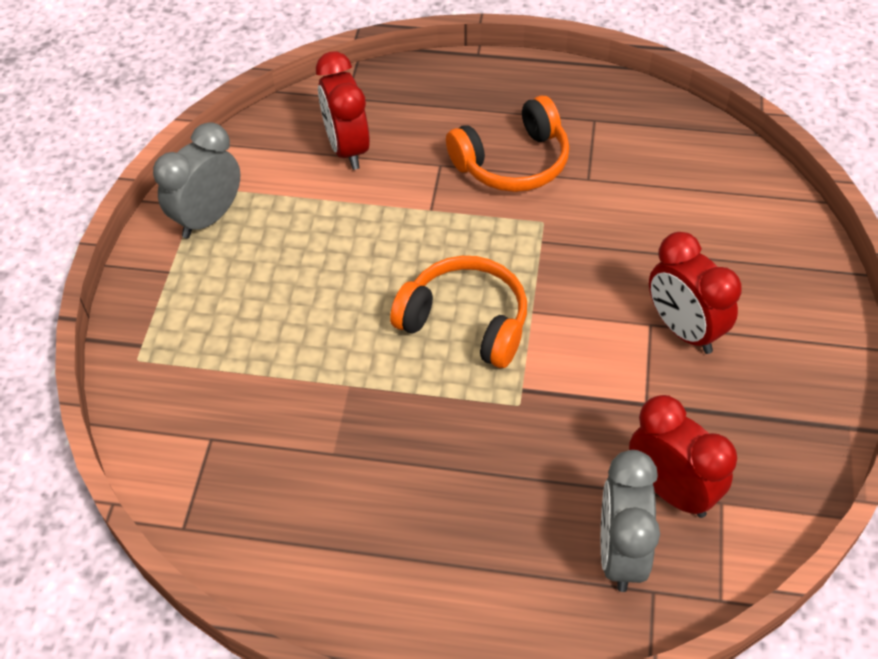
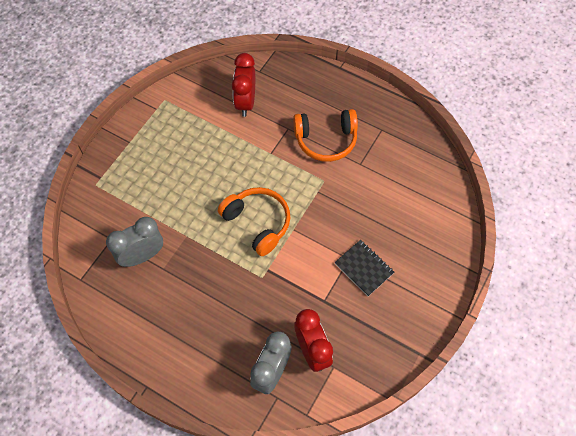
camera: 20 degrees right, 10 degrees up
grey clock [153,122,240,239] -> grey clock moved to [106,217,163,267]
red clock [649,232,742,354] -> black notebook [334,240,394,296]

